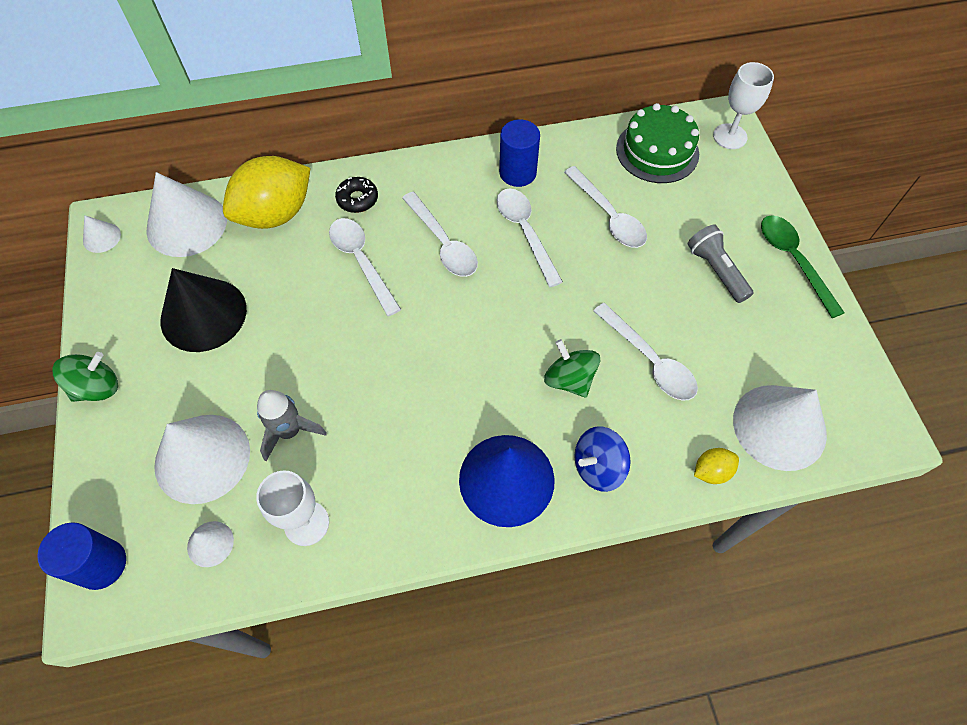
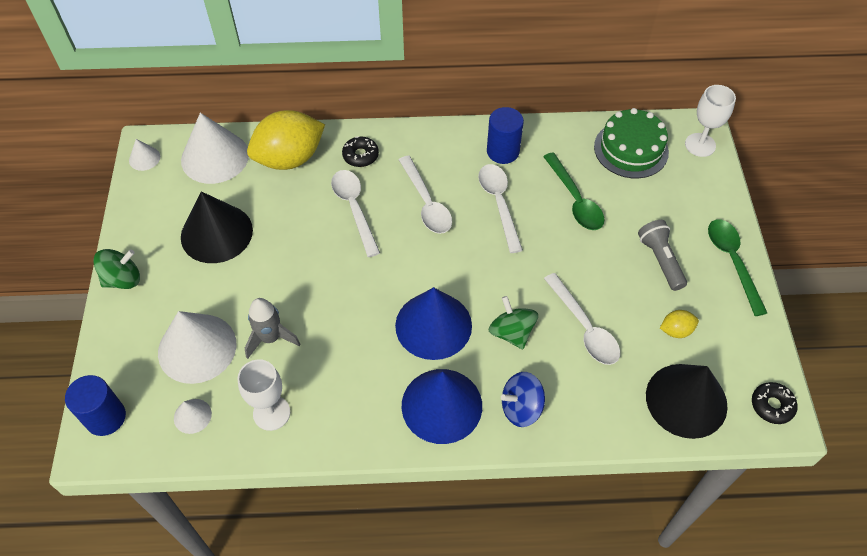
camera: 10 degrees right, 5 degrees down
white spoon [564,166,647,248] -> green spoon [543,152,604,230]
yellow lemon [694,448,739,484] -> yellow lemon moved to [660,310,699,338]
white cone [733,385,827,471] -> black cone [646,364,728,439]
none -> blue cone [395,287,472,360]
none -> black donut [752,382,798,424]

